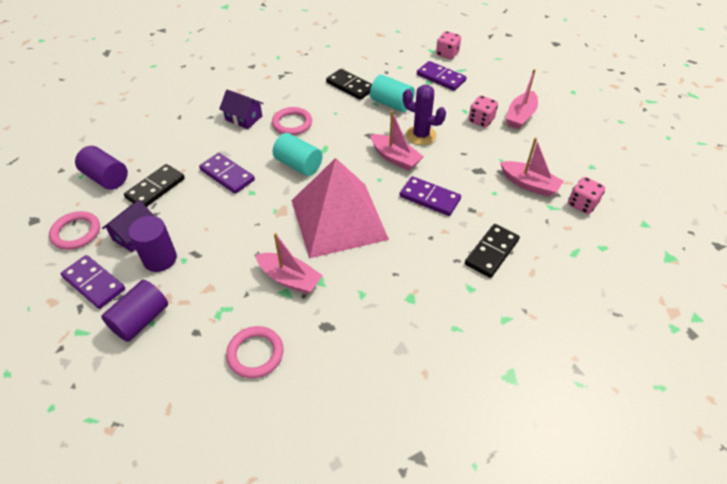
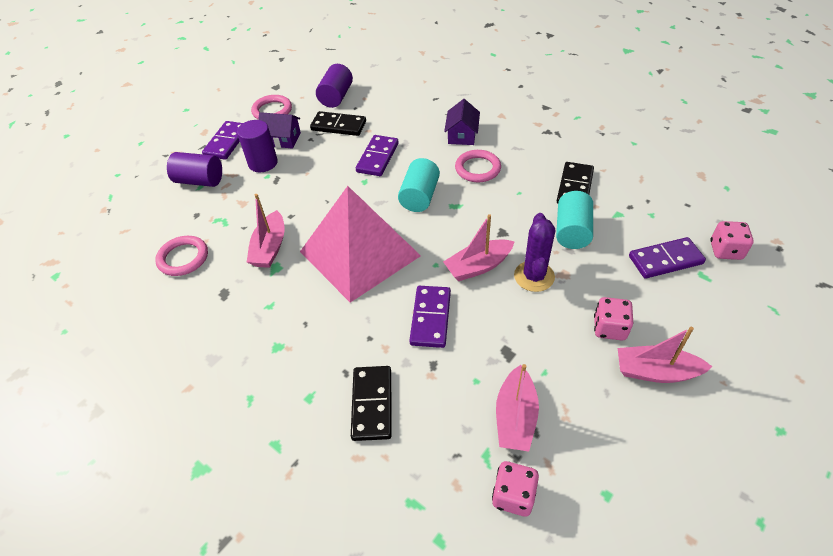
camera: 70 degrees right, 0 degrees up
pink boat [371,111,424,171] -> pink boat turned 45 degrees clockwise [443,214,515,281]
purple domino [417,61,466,91] -> purple domino turned 60 degrees clockwise [629,237,706,279]
black domino [465,224,520,278] -> black domino turned 75 degrees clockwise [351,366,392,441]

